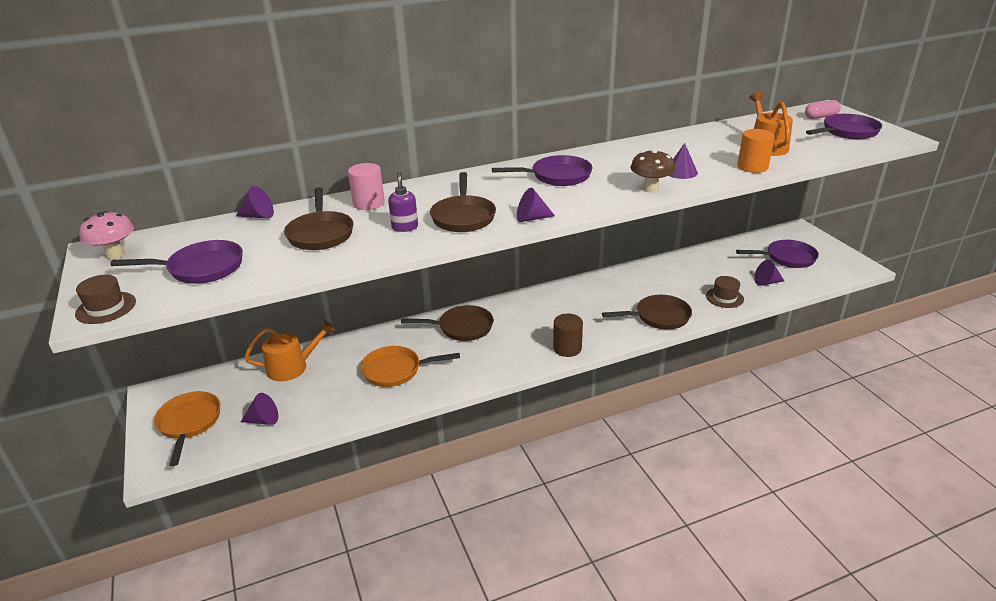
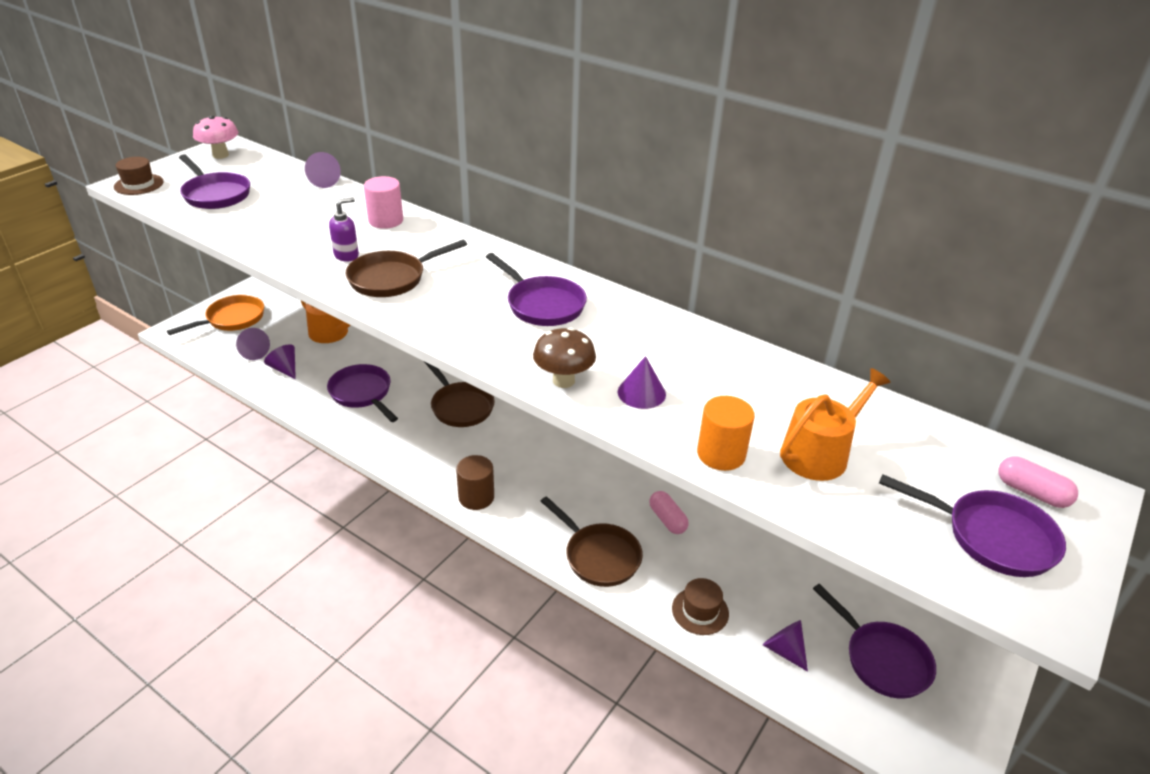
camera: 55 degrees right, 5 degrees up
brown pan [284,187,353,250] -> none
orange pan [361,346,460,387] -> purple pan [327,364,398,422]
purple cone [517,188,555,222] -> purple cone moved to [264,344,296,380]
none -> pink capsule [649,491,689,534]

